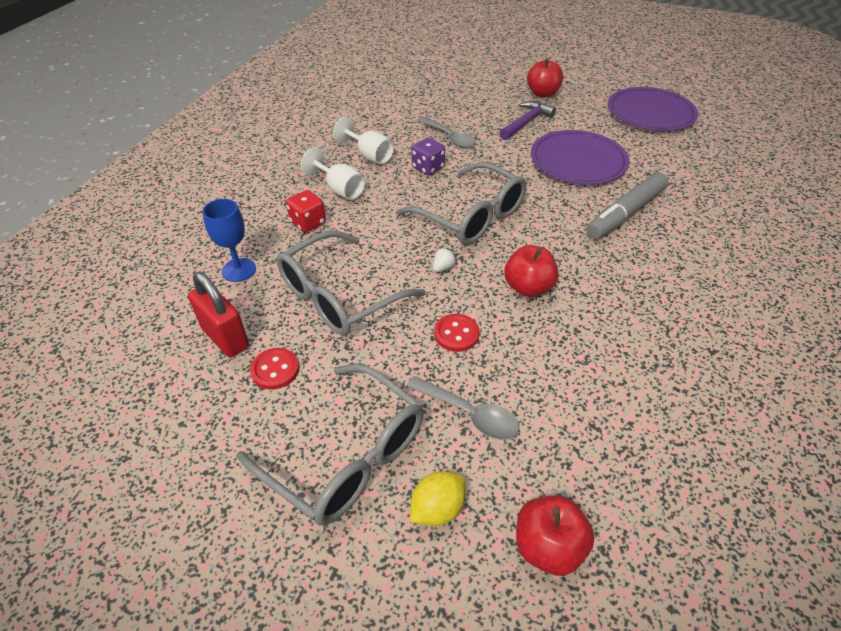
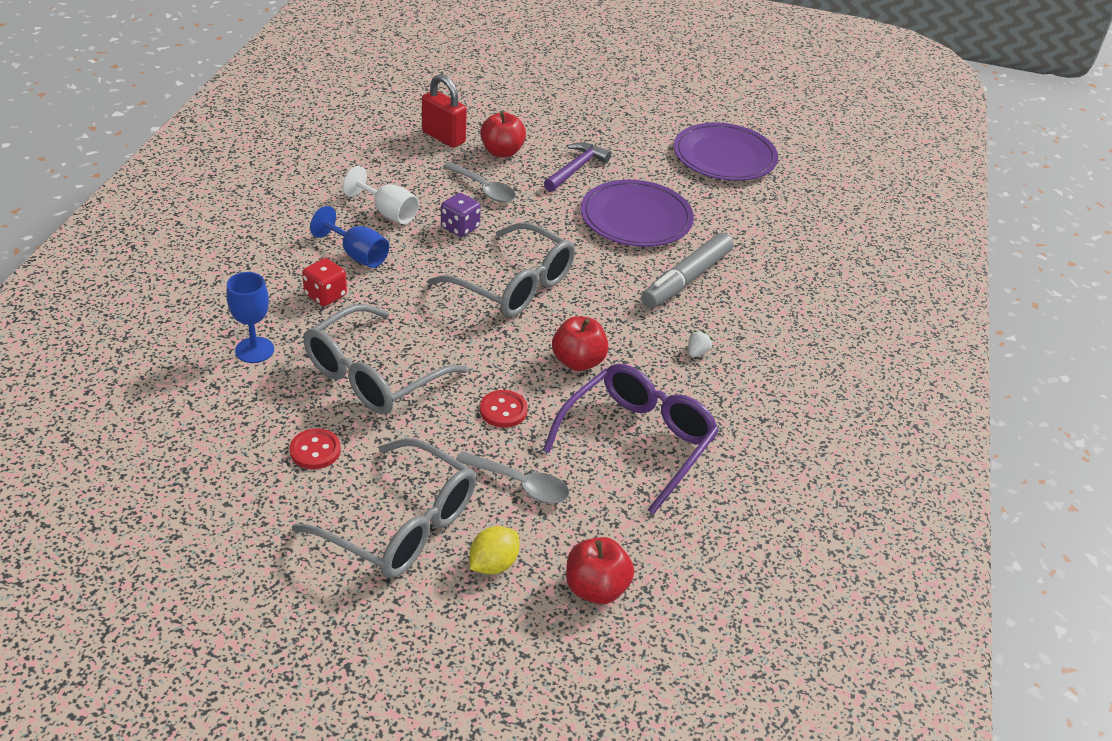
camera: 10 degrees left, 5 degrees down
red padlock [188,272,249,357] -> red padlock moved to [422,74,467,148]
white goblet [301,147,365,200] -> blue goblet [310,206,389,268]
white strawberry [433,247,457,272] -> white strawberry moved to [688,330,713,357]
red apple [527,58,564,97] -> red apple moved to [480,112,526,157]
none -> purple glasses [543,364,719,515]

